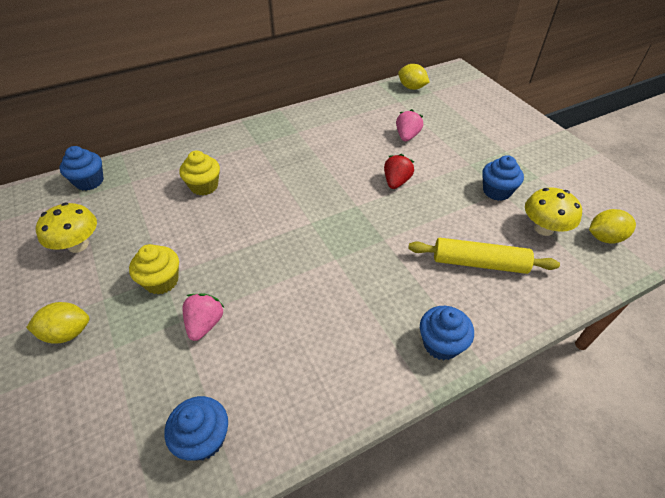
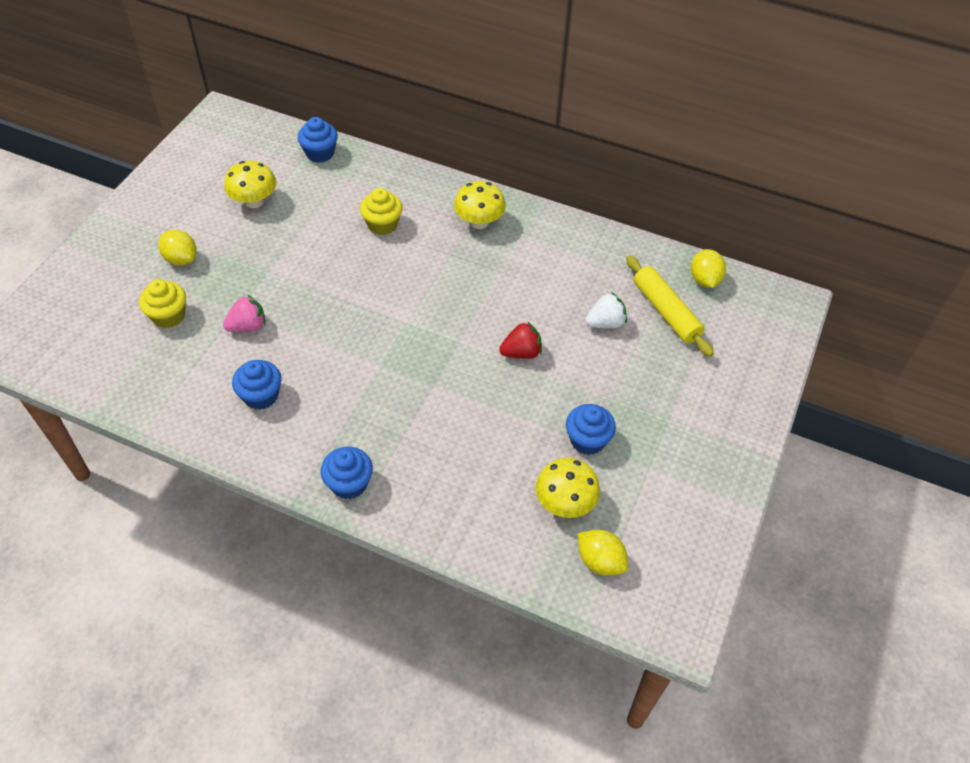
camera: 50 degrees right, 5 degrees up
yellow cupcake [129,244,179,294] -> yellow cupcake moved to [139,279,186,328]
blue cupcake [164,396,228,461] -> blue cupcake moved to [232,360,282,410]
pink strawberry [396,109,423,141] -> white strawberry [585,292,627,329]
yellow rolling pin [408,238,560,274] -> yellow rolling pin moved to [626,255,714,357]
none -> yellow mushroom [454,181,506,229]

